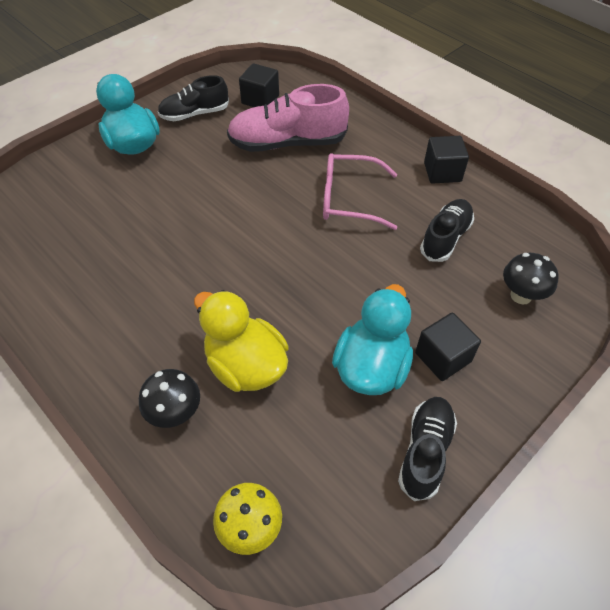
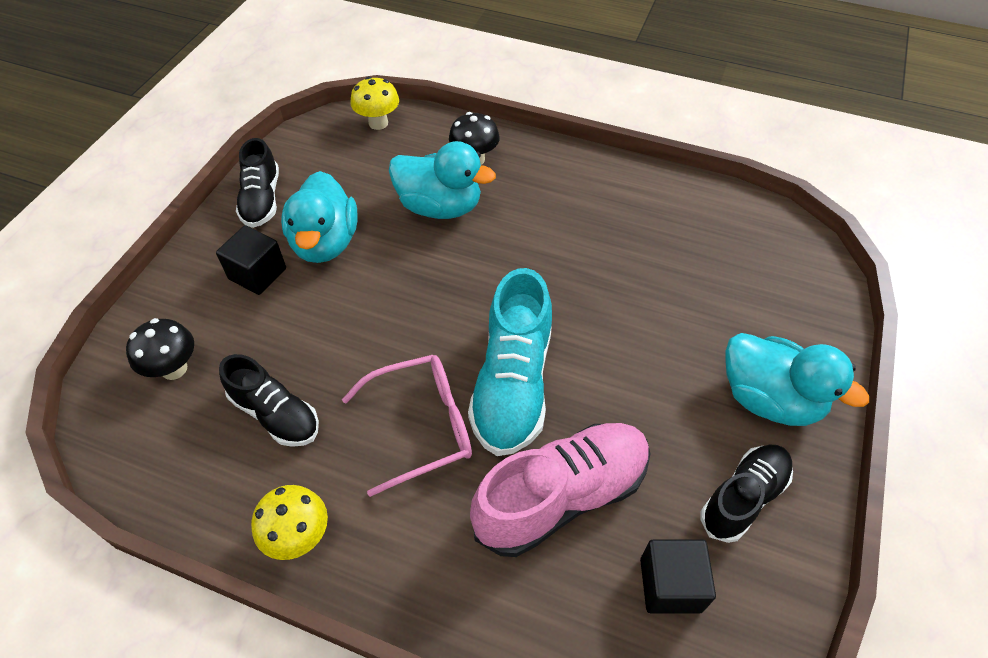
camera: 155 degrees right, 0 degrees up
yellow duck [194,290,288,392] -> turquoise duck [389,141,496,219]
black shoe [420,199,474,262] -> black shoe turned 60 degrees counterclockwise [219,354,319,447]
black cube [424,136,469,184] -> yellow mushroom [251,485,328,560]
none -> turquoise shoe [468,268,552,456]

